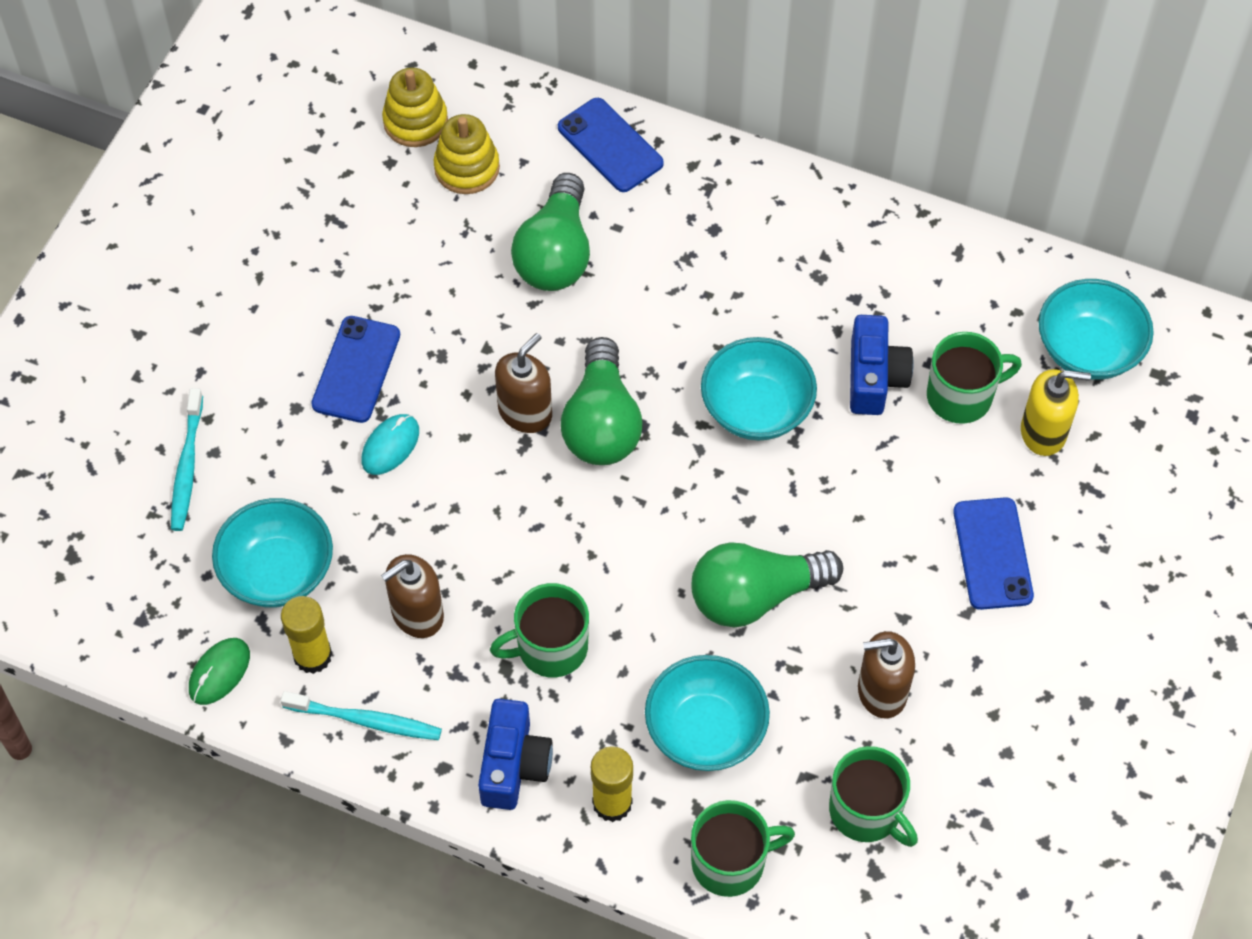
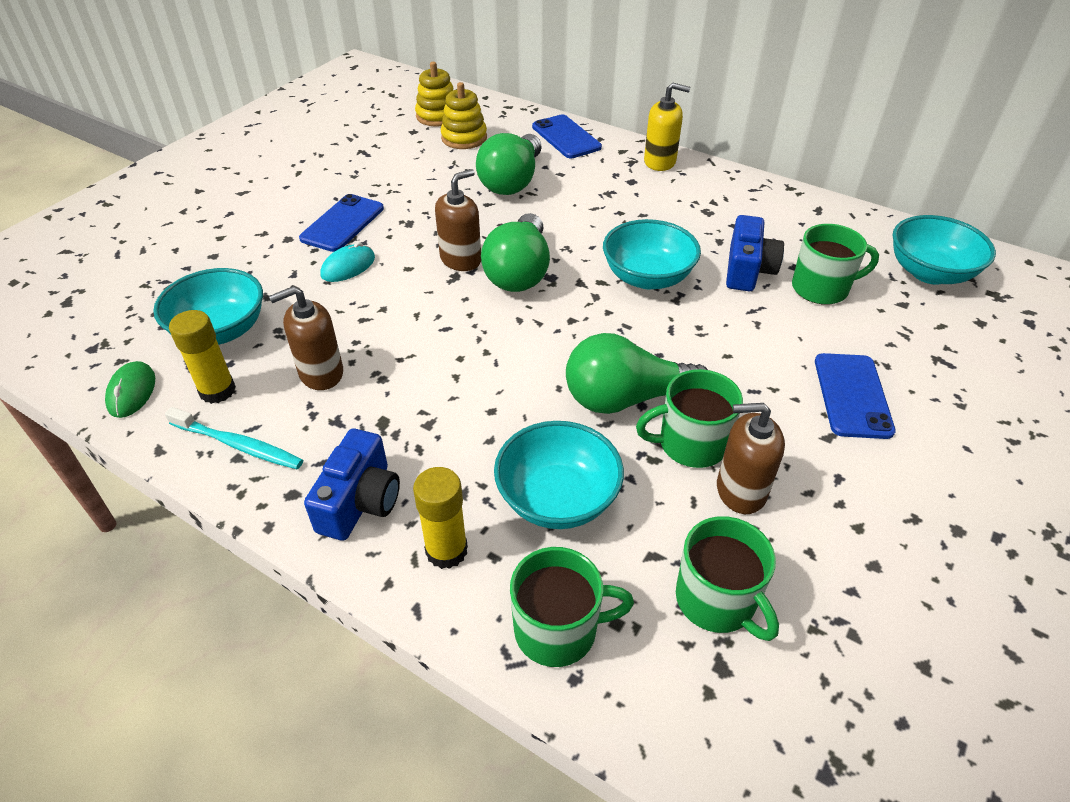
camera: 10 degrees right, 15 degrees down
turquoise toothbrush [171,388,203,531] -> none
green mouse [189,638,250,705] -> green mouse turned 45 degrees counterclockwise [105,361,155,418]
green mug [490,583,589,677] -> green mug moved to [636,369,743,468]
yellow soap dispenser [1021,369,1091,456] -> yellow soap dispenser moved to [644,83,691,171]

